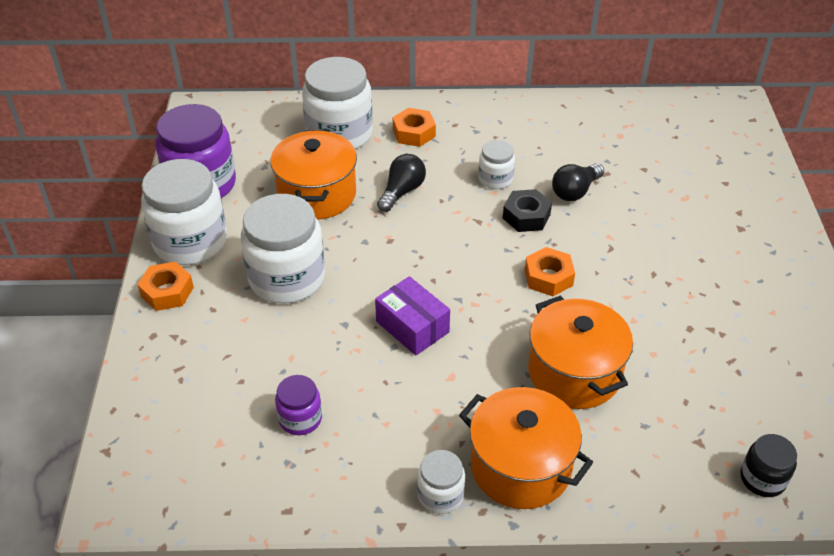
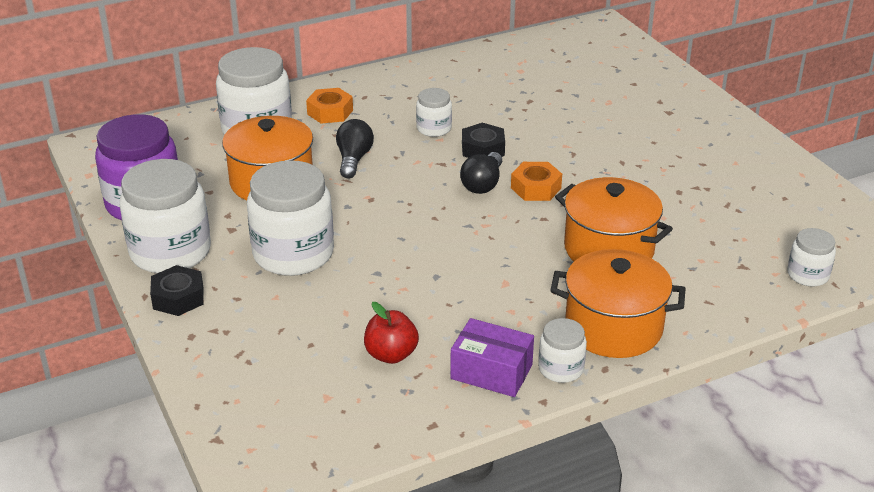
camera: 25 degrees left, 10 degrees down
orange nut [137,262,194,311] -> black nut [150,265,204,316]
purple jar [275,375,322,435] -> red apple [364,302,419,364]
purple box [375,276,450,356] -> purple box moved to [450,318,534,397]
black light bulb [552,163,604,201] -> black light bulb moved to [460,152,502,194]
black jar [741,434,797,497] -> white jar [787,228,836,286]

